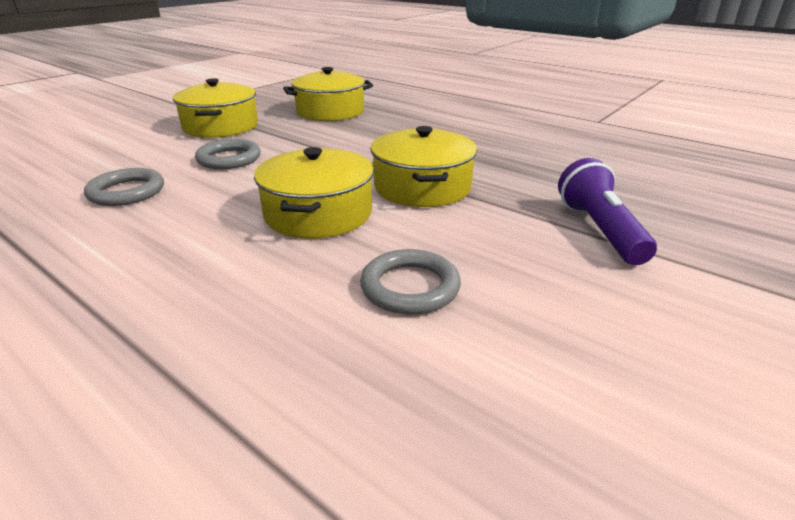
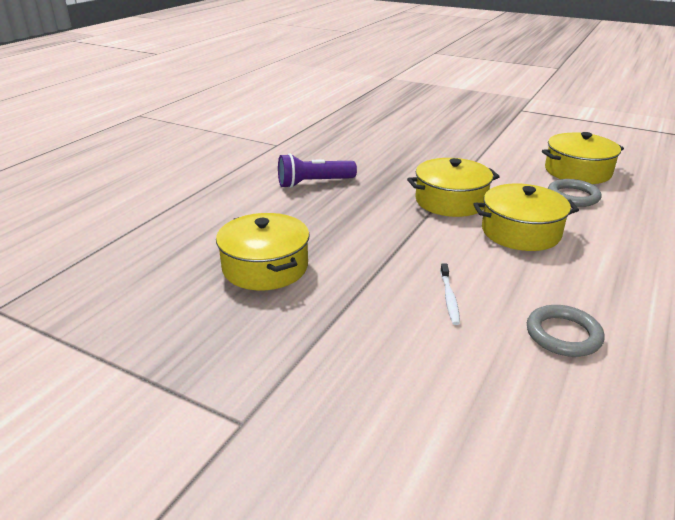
camera: 100 degrees left, 0 degrees up
yellow pot [173,78,258,138] -> yellow pot moved to [542,132,624,184]
grey ring [195,139,261,169] -> white toothbrush [440,263,460,325]
purple flashlight [558,158,657,265] -> purple flashlight moved to [278,153,357,188]

